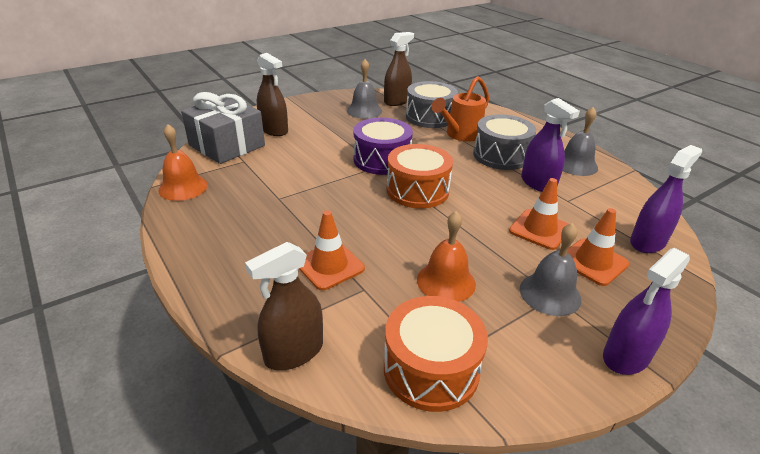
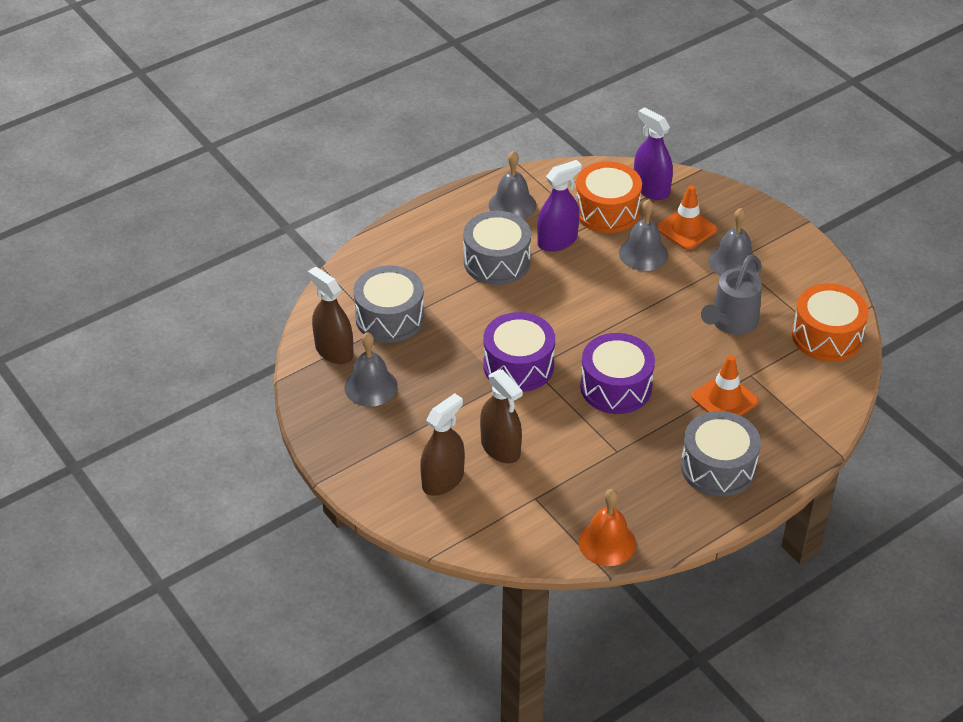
camera: 90 degrees left, 10 degrees up
grey gift [181,92,265,164] -> none
brown spray bottle [245,242,323,370] -> brown spray bottle moved to [480,369,523,463]
orange drum [387,144,453,208] -> orange drum moved to [576,161,642,233]
orange bell [417,211,476,302] -> grey watering can [701,255,762,335]
orange watering can [431,76,489,142] -> none
orange traffic cone [509,178,569,250] -> grey bell [619,199,668,271]
purple spray bottle [603,248,690,375] -> none
none -> purple drum [580,333,655,414]
none -> grey drum [681,411,761,497]

